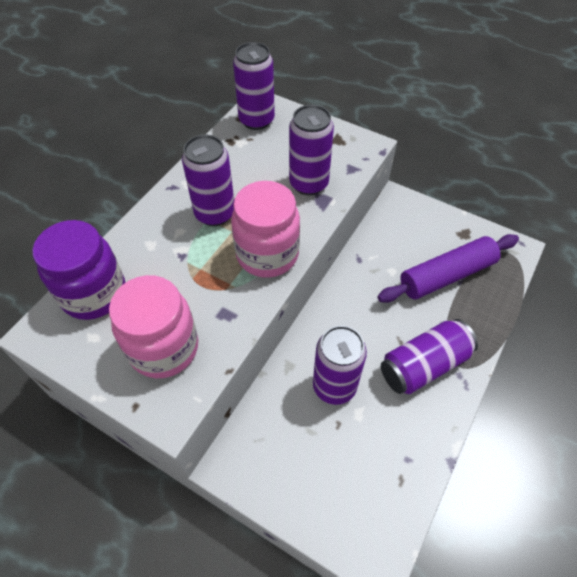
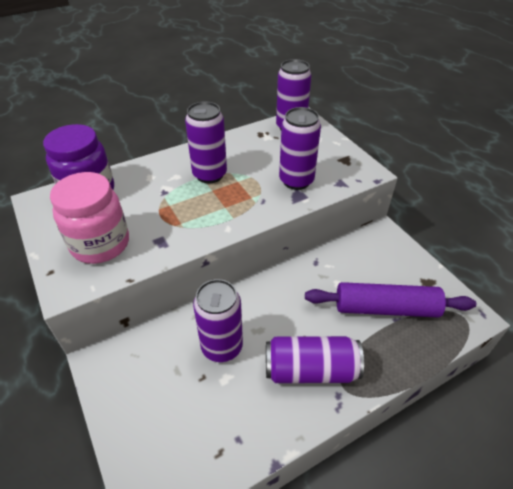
camera: 30 degrees right, 10 degrees down
pink jar [231,181,300,278] -> none

